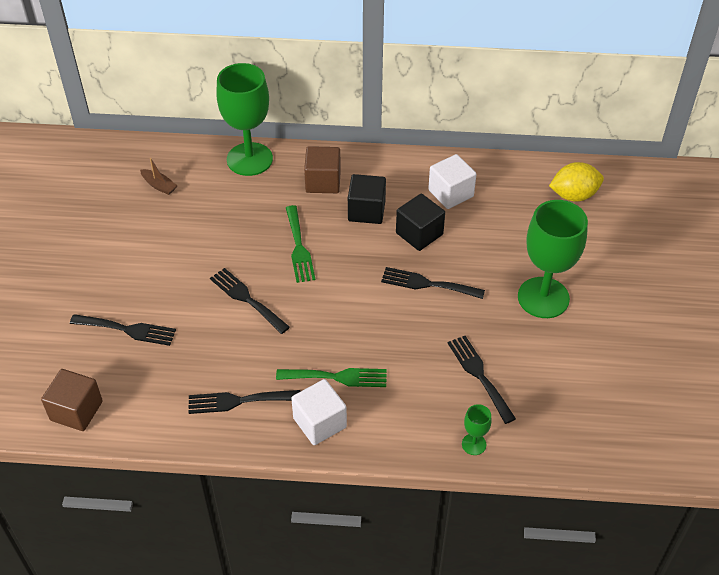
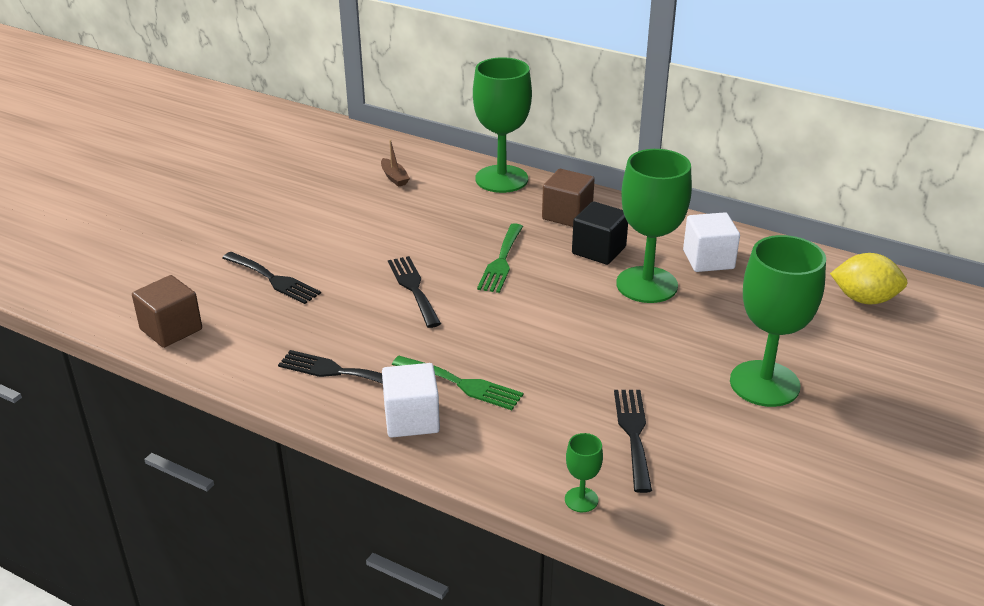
camera: 25 degrees right, 15 degrees down
black fork [381,267,485,299] -> none
black cube [396,193,445,251] -> green goblet [616,149,692,303]

